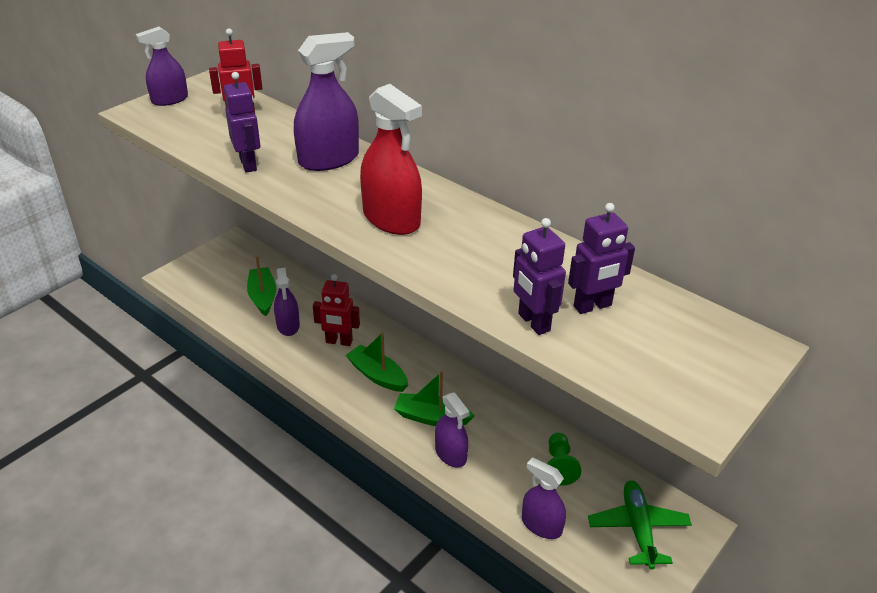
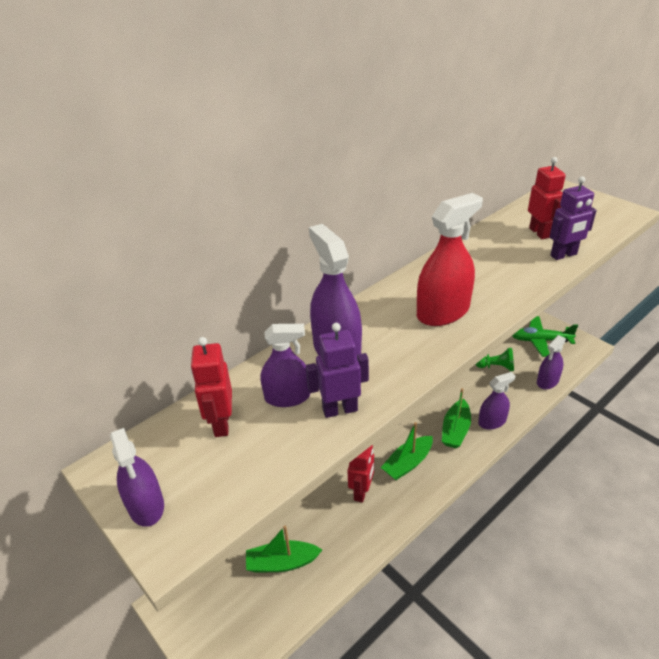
camera: 80 degrees left, 0 degrees up
purple spray bottle [274,268,300,336] -> purple spray bottle moved to [261,324,310,407]
purple robot [568,203,635,314] -> red robot [528,157,566,239]

